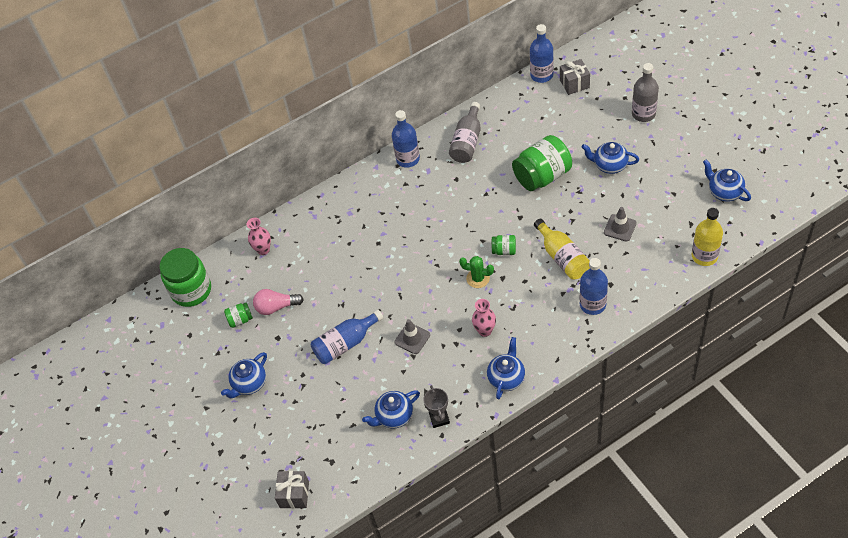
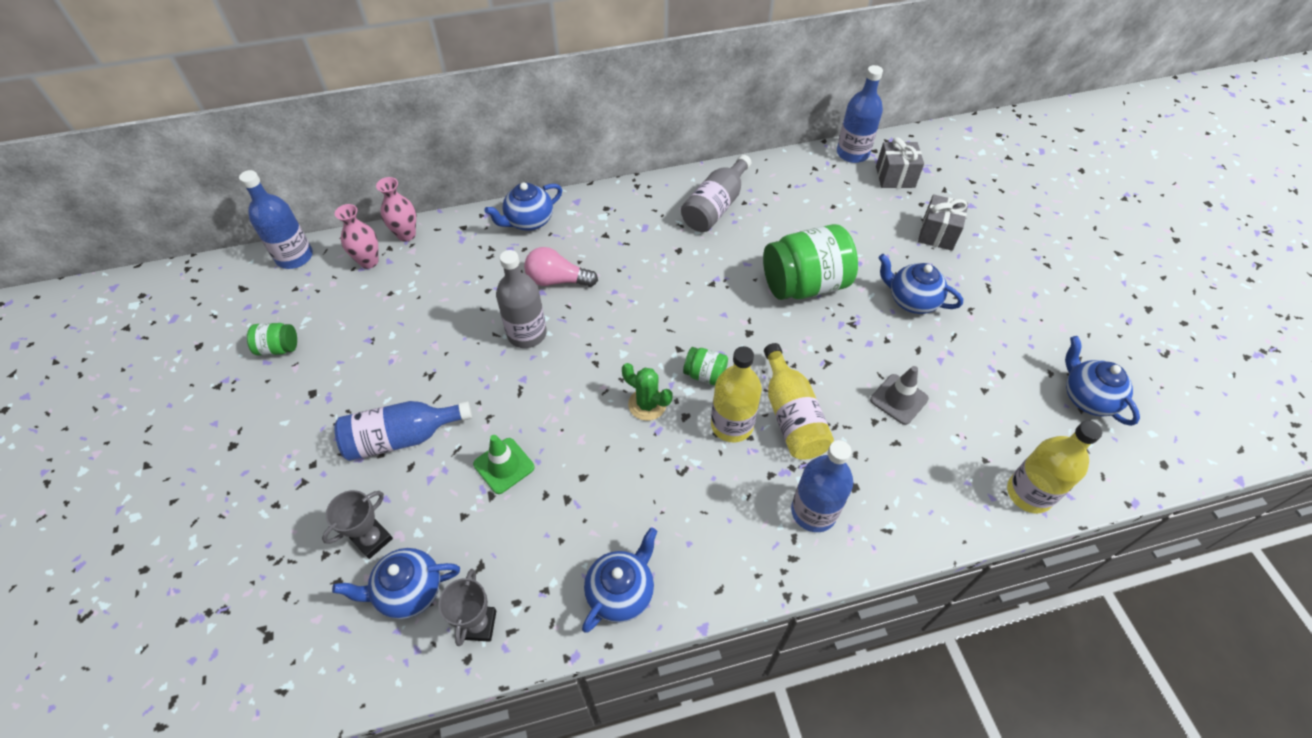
camera: 10 degrees right, 0 degrees up
green jar [160,248,211,307] -> none
blue teapot [221,352,267,398] -> blue teapot moved to [484,182,562,231]
pink light bulb [253,289,304,315] -> pink light bulb moved to [524,247,598,287]
grey gift [275,471,309,509] -> grey gift moved to [918,194,968,251]
blue bottle [392,110,420,168] -> blue bottle moved to [239,170,313,269]
grey traffic cone [394,319,430,354] -> green traffic cone [473,435,535,494]
pink vase [472,299,496,337] -> pink vase moved to [376,177,416,242]
grey bottle [632,63,659,122] -> grey bottle moved to [496,250,547,348]
none -> grey trophy [322,490,393,559]
none -> yellow bottle [711,346,762,442]

